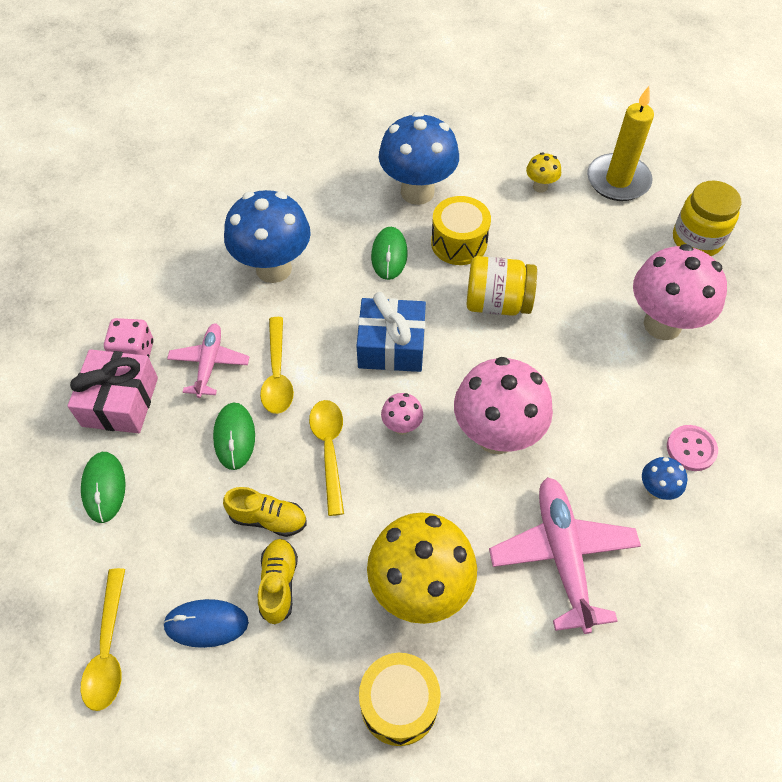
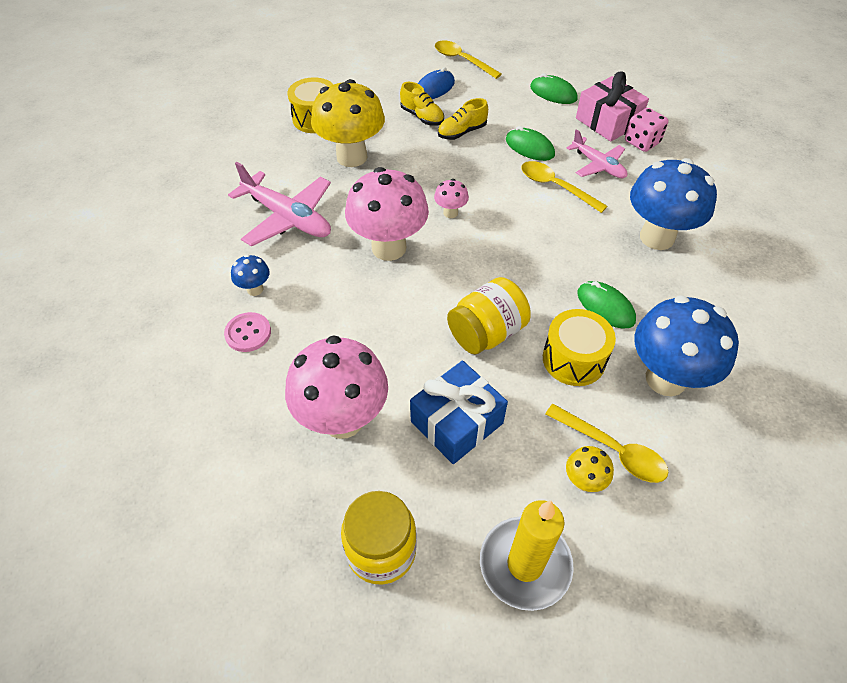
camera: 135 degrees right, 5 degrees down
yellow spoon [309,400,344,516] -> yellow spoon moved to [545,404,669,483]
blue gift [357,292,426,372] -> blue gift moved to [410,361,508,464]

